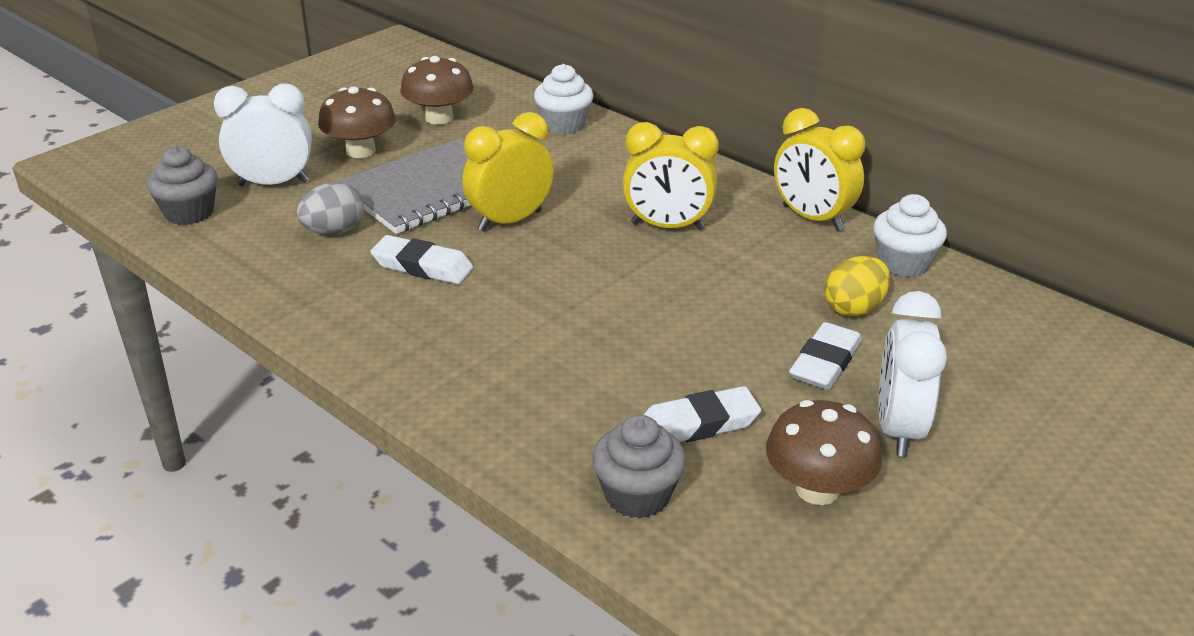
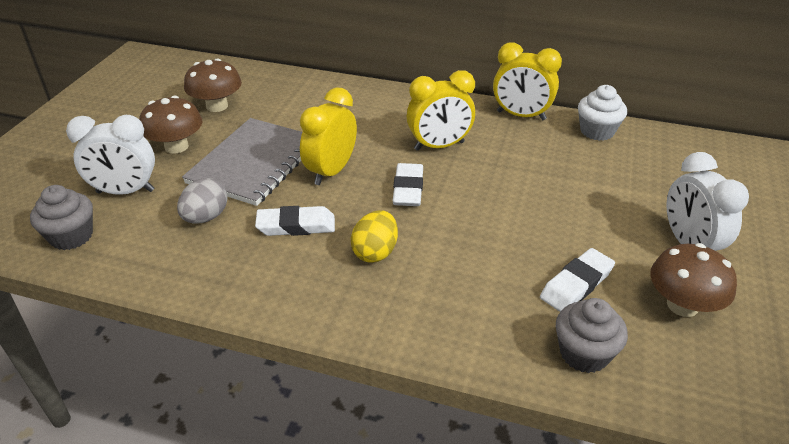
camera: 25 degrees left, 5 degrees up
white clock [214,83,312,186] -> white clock turned 150 degrees counterclockwise [66,115,155,195]
white cupcake [534,64,594,134] -> none
white eraser [789,322,862,390] -> white eraser moved to [393,163,423,206]
yellow egg [824,256,891,317] -> yellow egg moved to [351,210,398,263]

